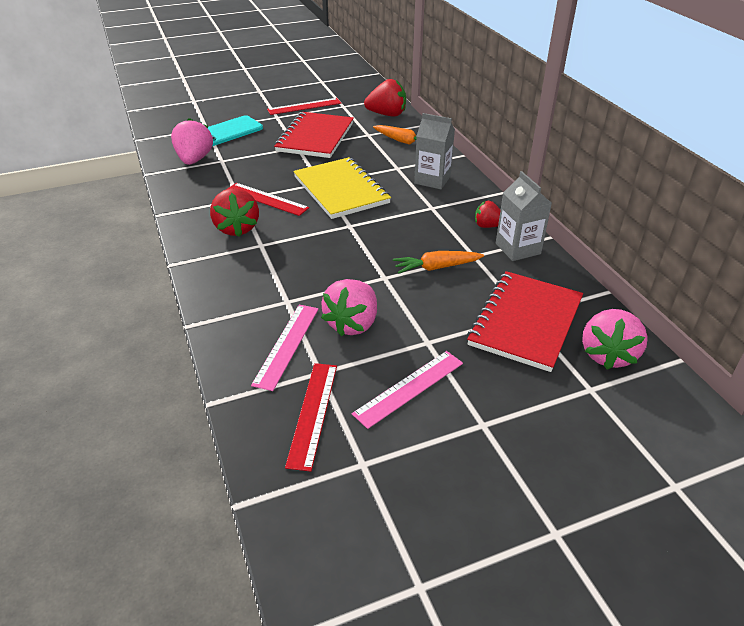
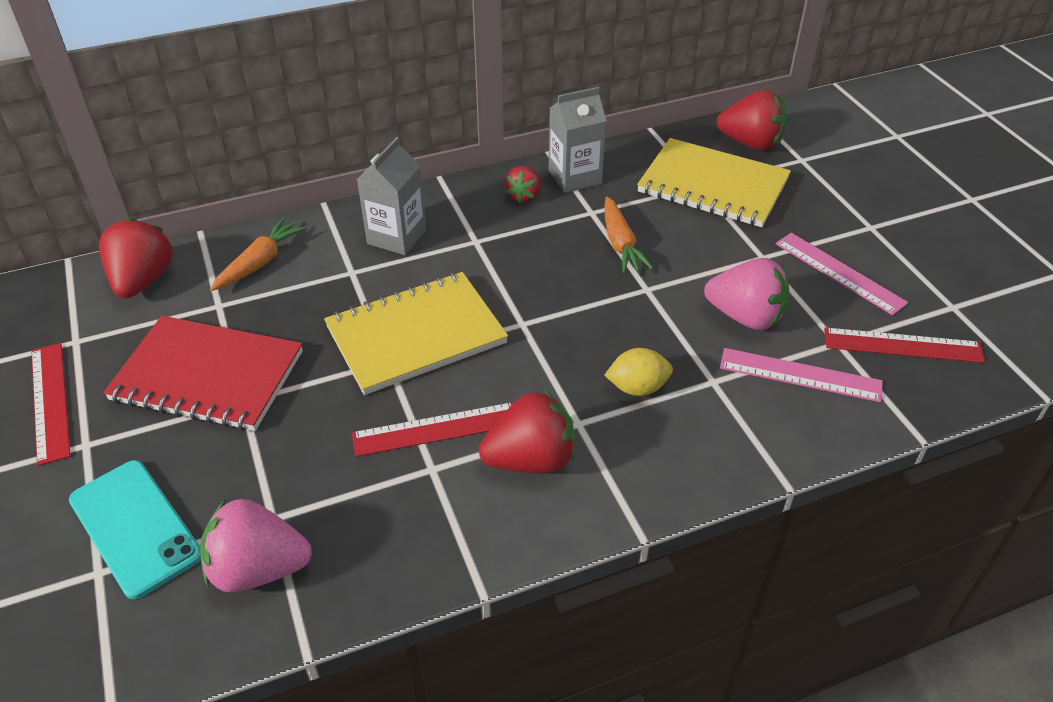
camera: 90 degrees left, 5 degrees up
red ruler [226,183,309,216] -> red ruler turned 45 degrees clockwise [352,402,514,457]
red notebook [467,271,583,372] -> yellow notebook [637,138,791,227]
pink strawberry [582,309,648,370] -> red strawberry [717,90,787,150]
none -> yellow lemon [605,348,673,396]

